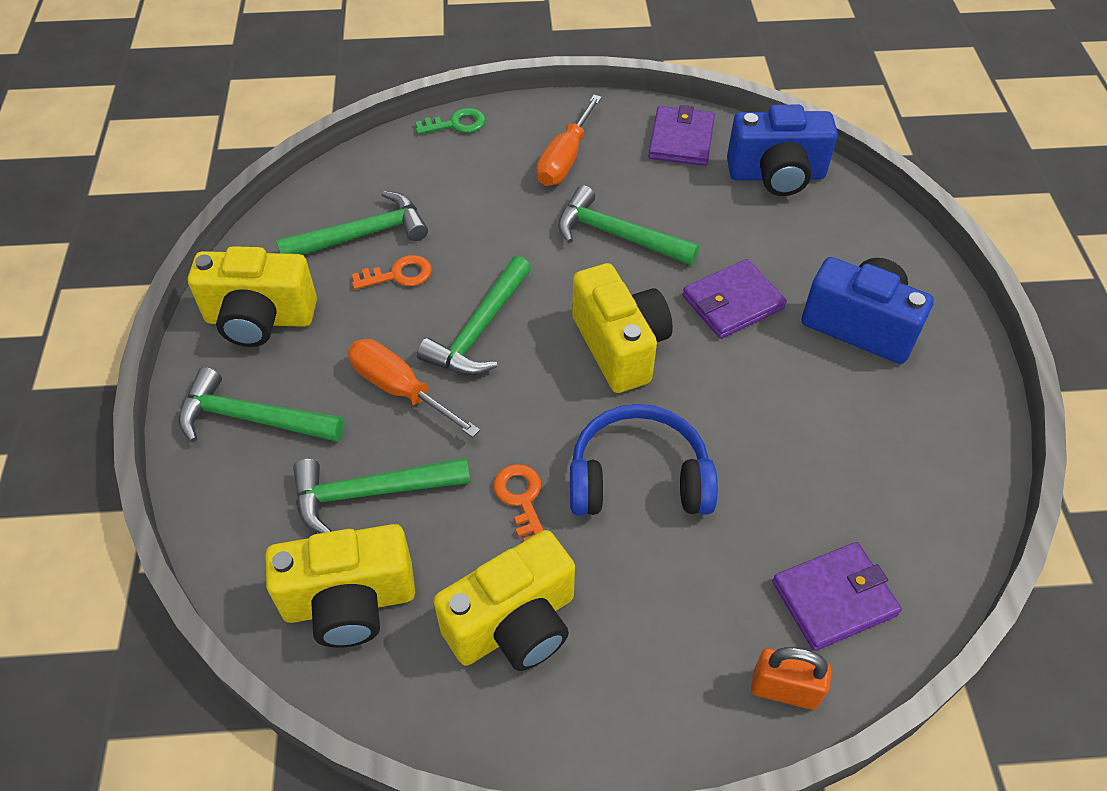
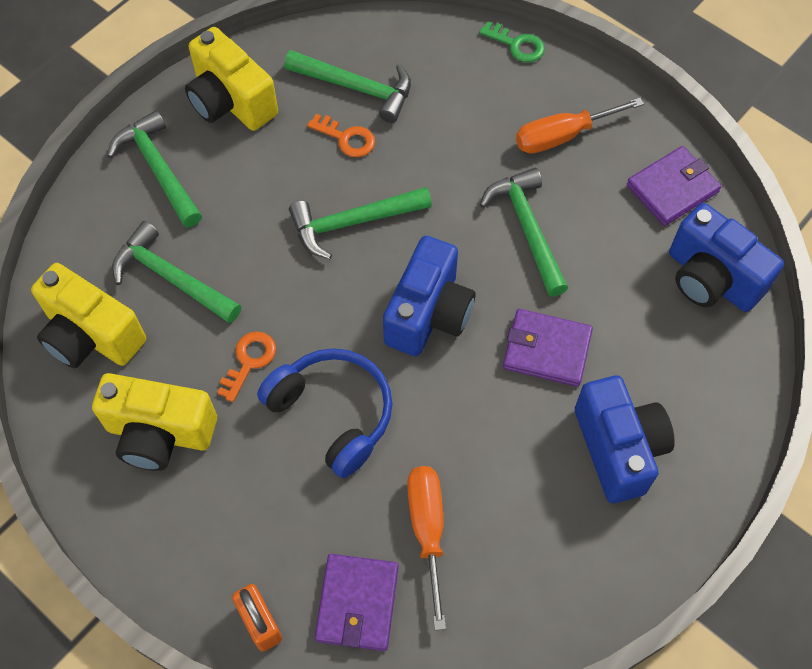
camera: 45 degrees right, 10 degrees up
orange screwdriver [348,339,480,438] -> orange screwdriver moved to [407,466,446,631]
yellow camera [572,263,673,393] -> blue camera [383,236,476,356]
purple wallet [772,542,902,651] -> purple wallet turned 75 degrees clockwise [315,554,399,651]

